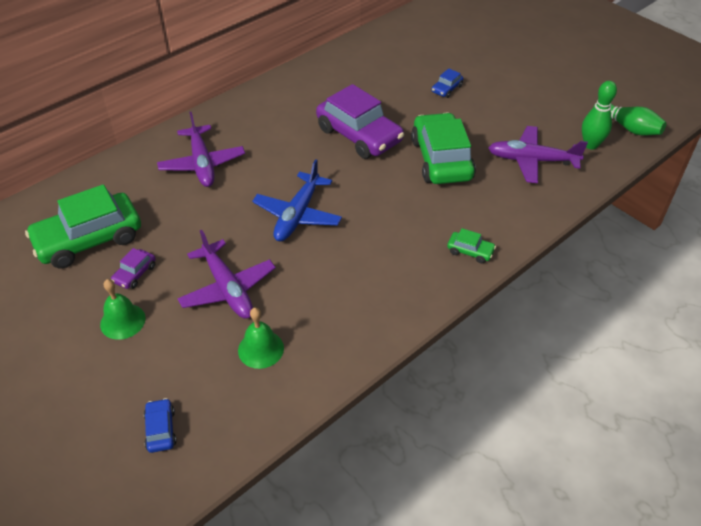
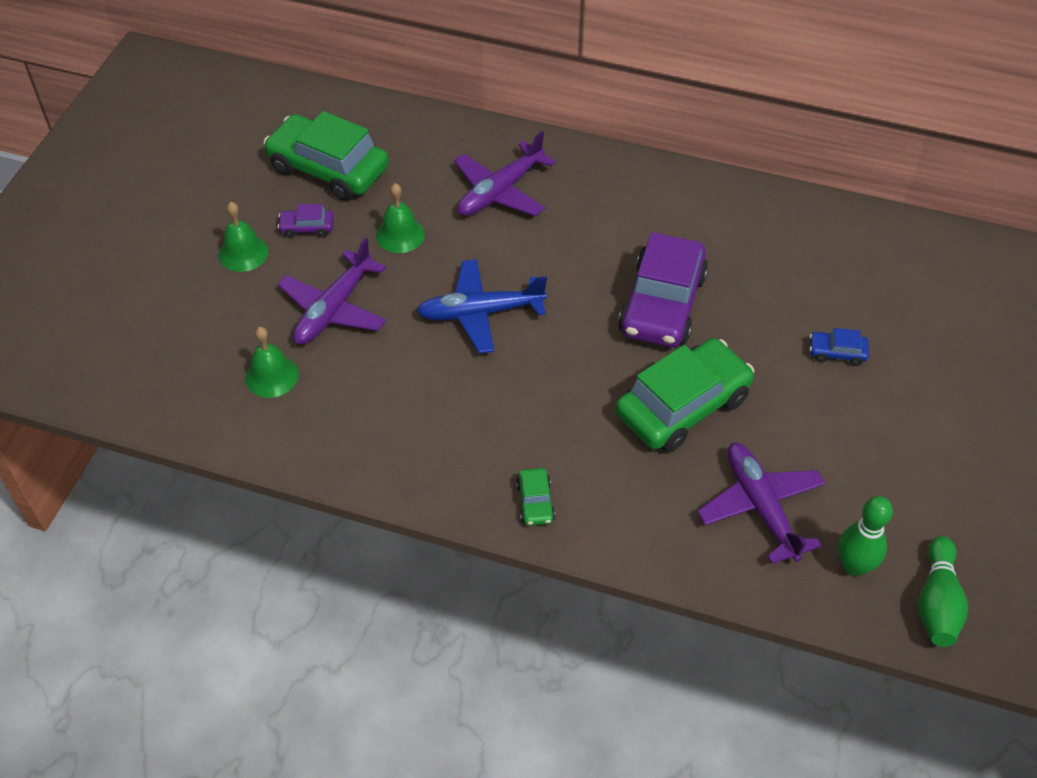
camera: 60 degrees right, 5 degrees up
blue car [144,398,177,453] -> none
none -> green bell [376,183,425,253]

